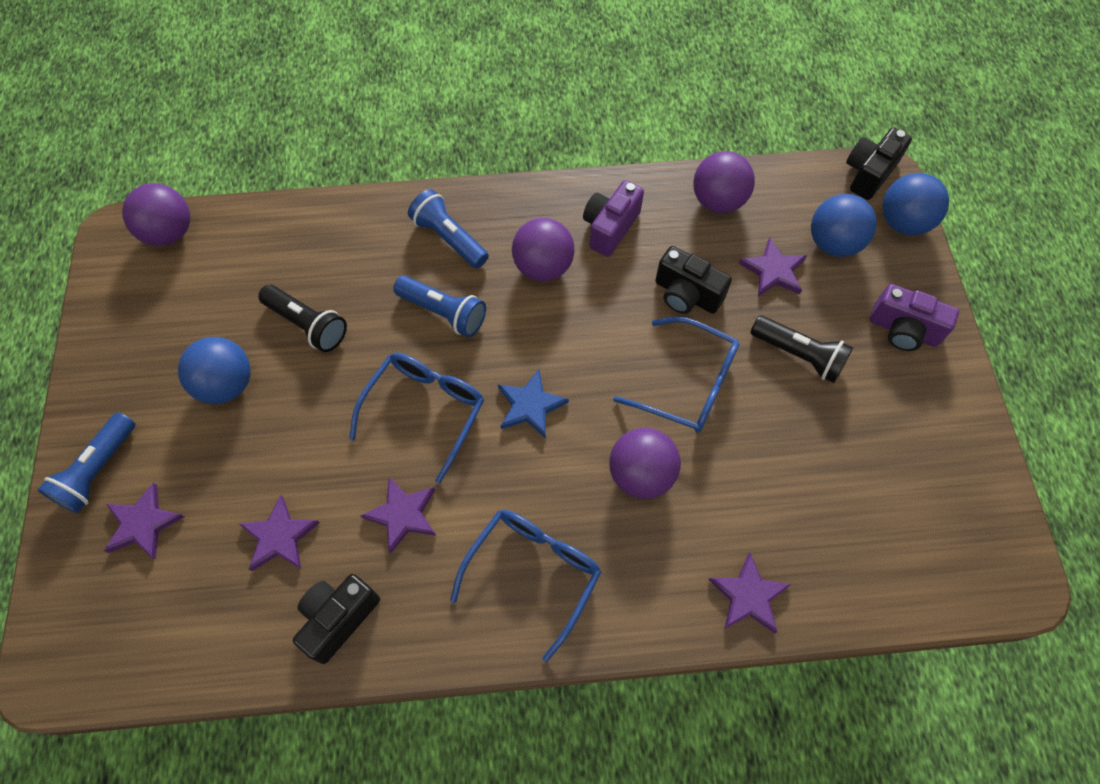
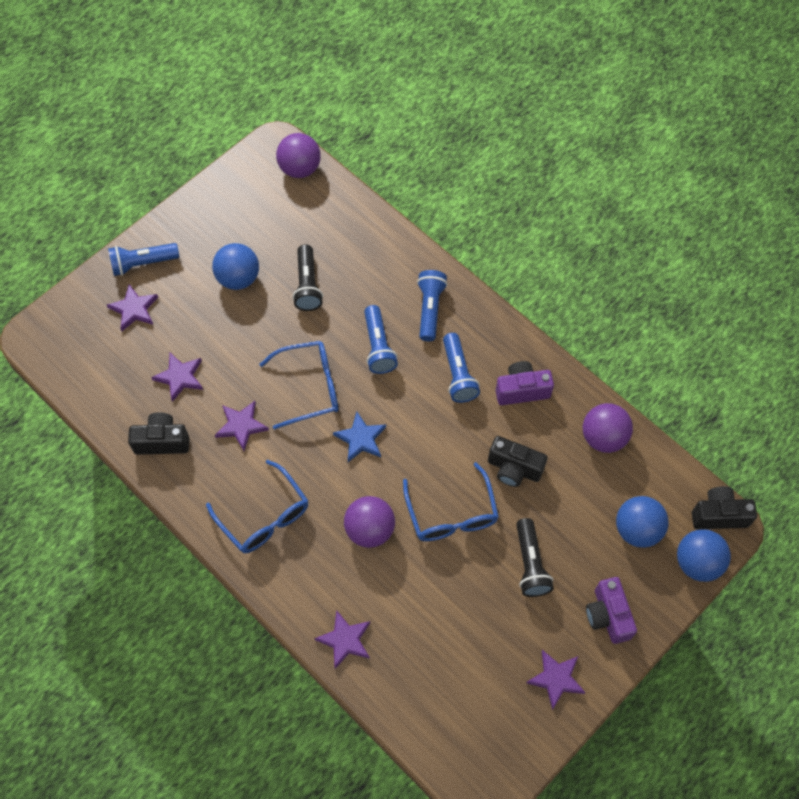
camera: 50 degrees right, 0 degrees up
blue glasses [450,510,601,662] -> blue glasses turned 60 degrees clockwise [206,460,308,553]
purple ball [512,218,574,282] -> blue flashlight [443,333,480,403]
black camera [655,246,732,314] -> black camera turned 60 degrees counterclockwise [488,436,548,487]
purple star [739,237,807,296] -> purple star moved to [526,650,586,710]

